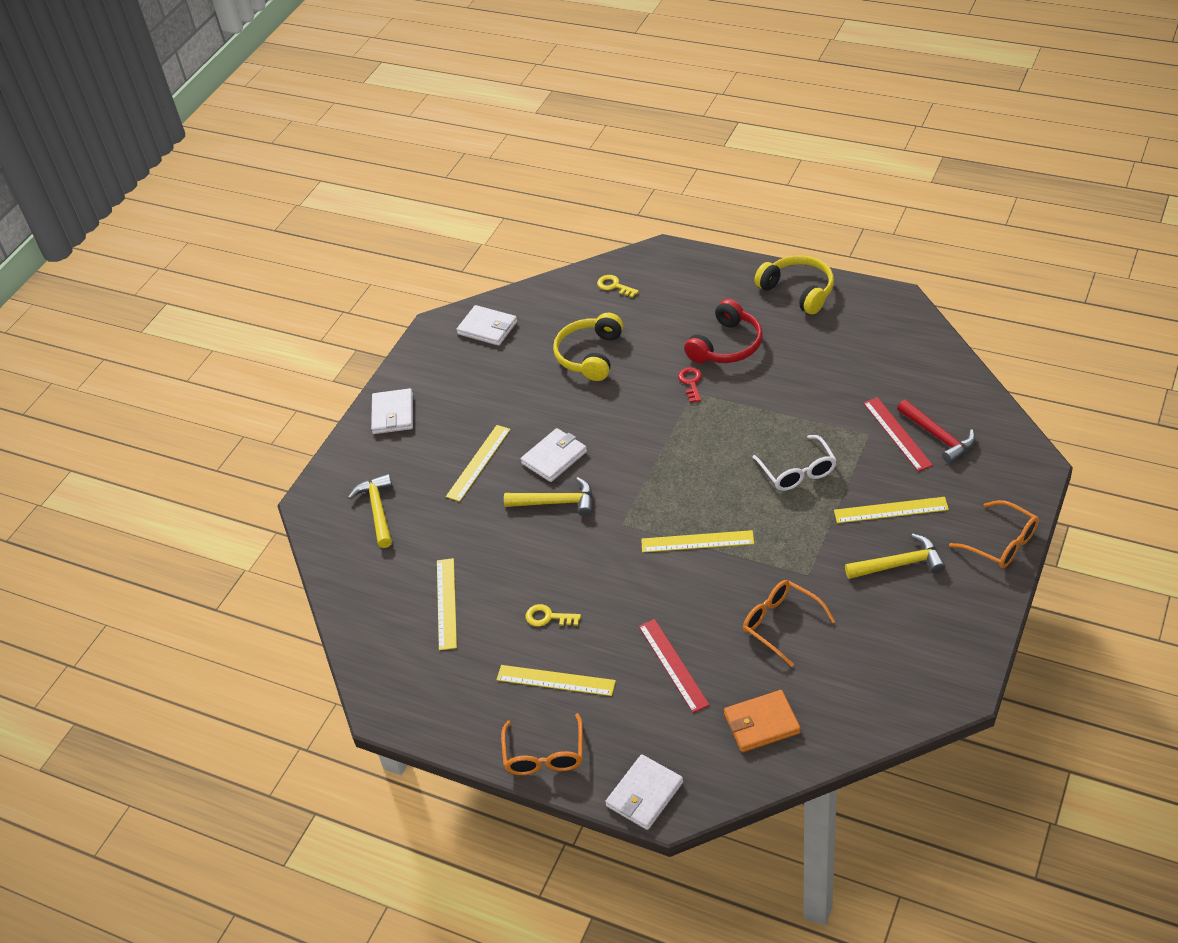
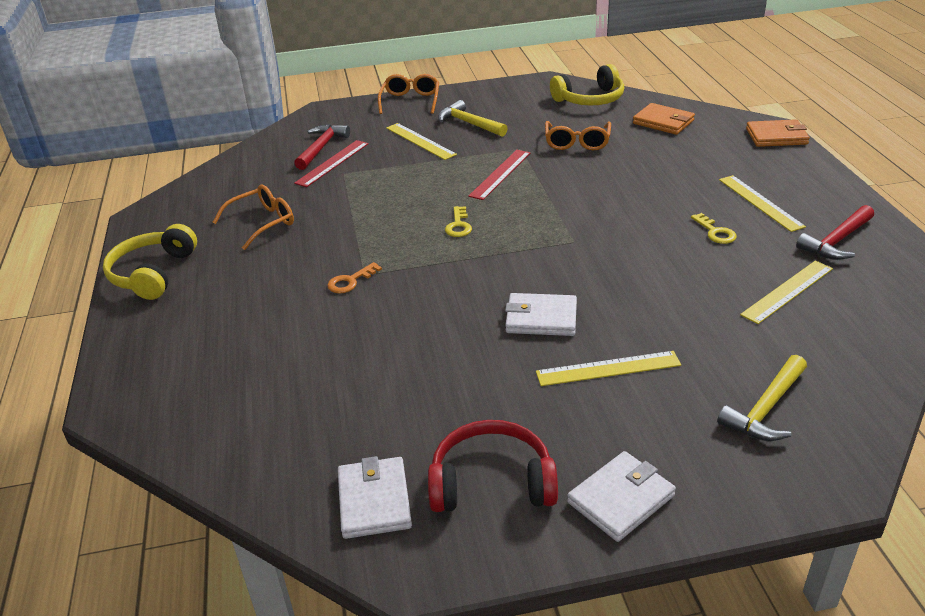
camera: 130 degrees left, 10 degrees down
orange glasses [501,713,583,775] -> orange glasses moved to [212,185,294,250]
yellow hammer [504,477,592,516] -> none
yellow headphones [553,313,623,381] -> yellow headphones moved to [550,64,624,105]
yellow key [597,275,639,298] -> yellow key moved to [445,206,472,237]
white wallet [605,754,683,830] -> orange wallet [746,119,810,147]
red ruler [639,619,709,713] -> red ruler moved to [468,150,531,200]
yellow ruler [641,530,754,552] -> none
red key [678,367,702,403] -> orange key [327,262,382,293]
red headphones [684,299,763,363] -> red headphones moved to [428,420,558,512]
white glasses [753,435,837,491] -> none
none -> red hammer [796,205,874,260]

